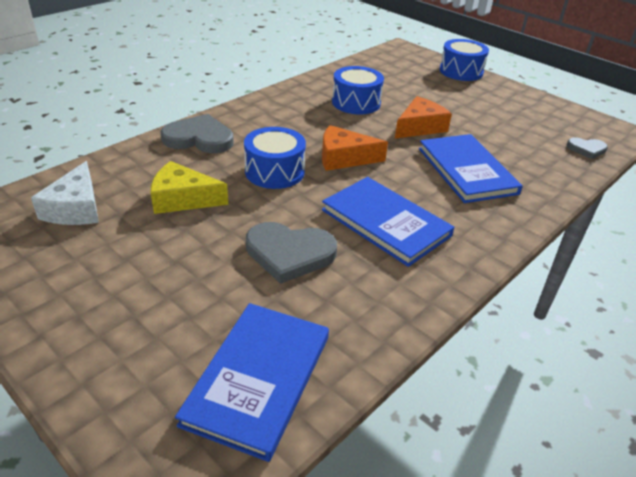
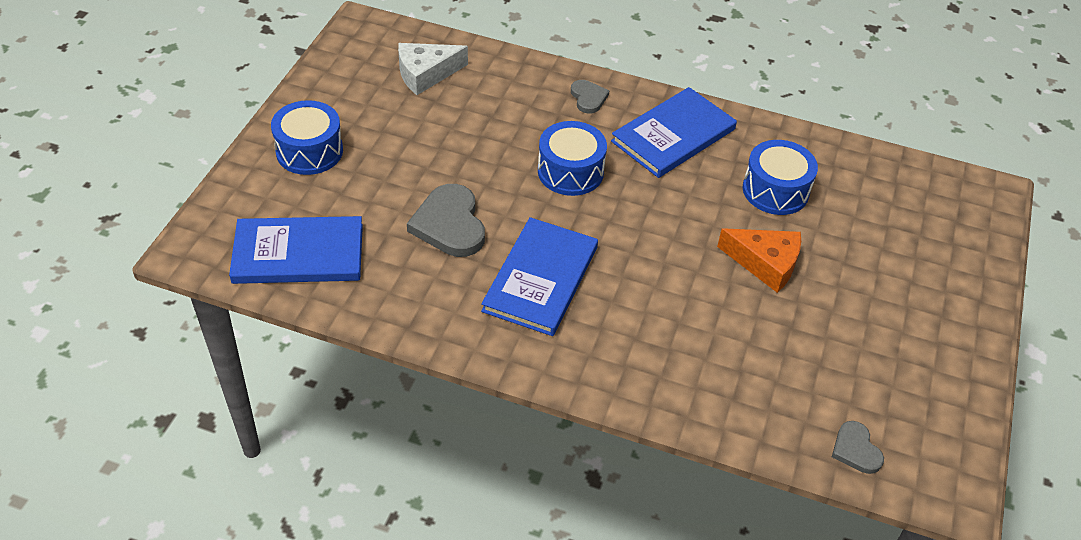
camera: 65 degrees right, 10 degrees up
yellow cheese [151,161,228,214] -> none
grey heart [161,114,234,153] -> grey heart [571,80,609,114], size x0.56
orange cheese [322,125,388,171] -> none
blue book [419,134,523,203] -> blue book moved to [611,87,737,178]
blue drum [439,39,489,81] -> blue drum moved to [271,100,343,175]

